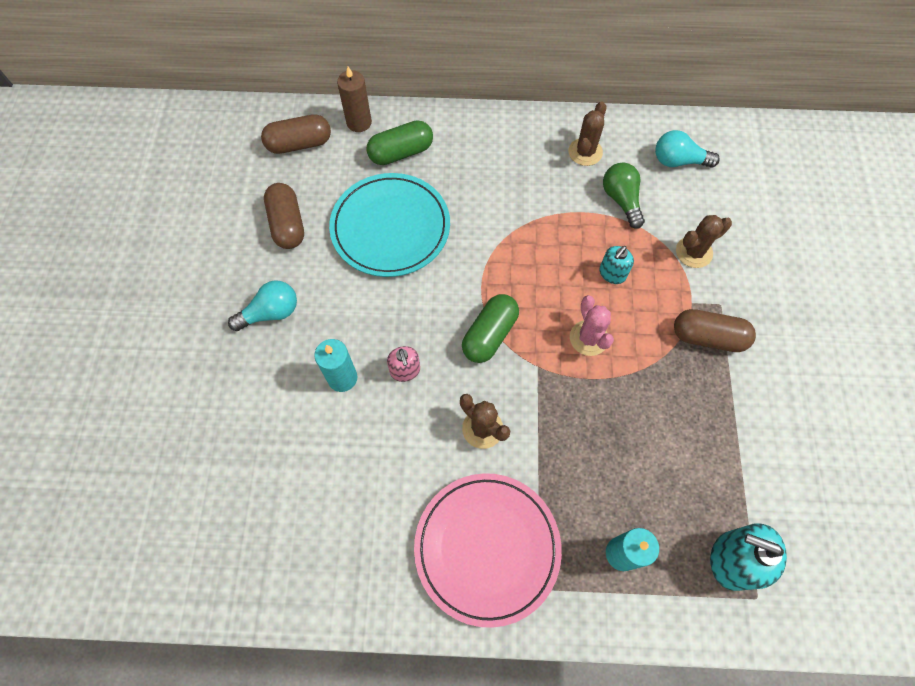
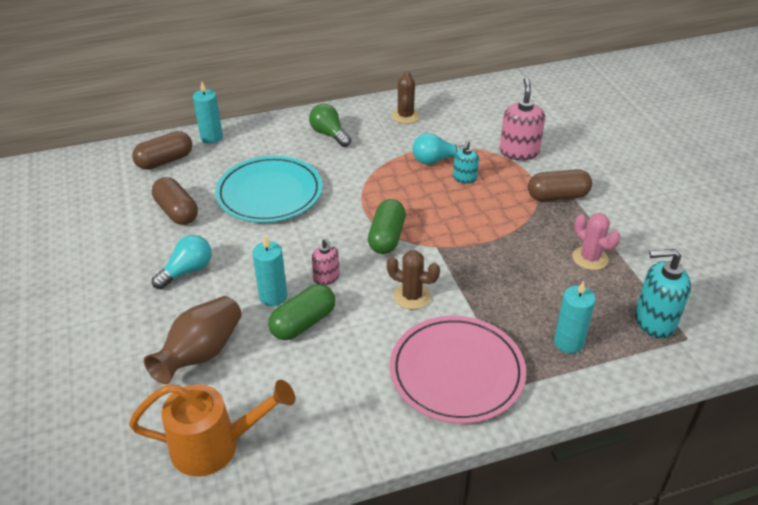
camera: 20 degrees left, 25 degrees down
brown candle [337,67,372,132] -> turquoise candle [193,82,223,144]
green capsule [366,120,433,165] -> green capsule moved to [268,284,335,340]
pink cactus [570,295,614,356] -> pink cactus moved to [572,213,621,270]
green light bulb [603,163,645,229] -> green light bulb moved to [309,104,351,147]
turquoise light bulb [655,130,720,168] -> turquoise light bulb moved to [413,133,465,165]
brown cactus [676,215,732,268] -> pink soap dispenser [500,77,545,161]
none -> orange watering can [129,380,295,476]
none -> brown vase [144,296,242,384]

